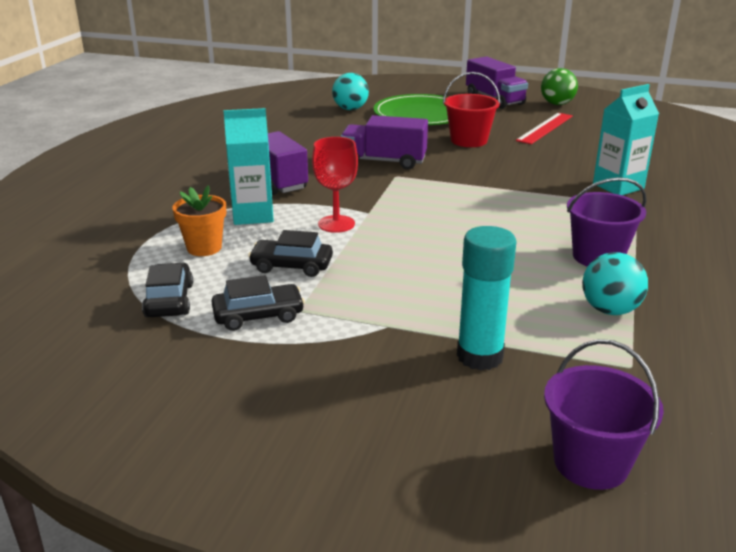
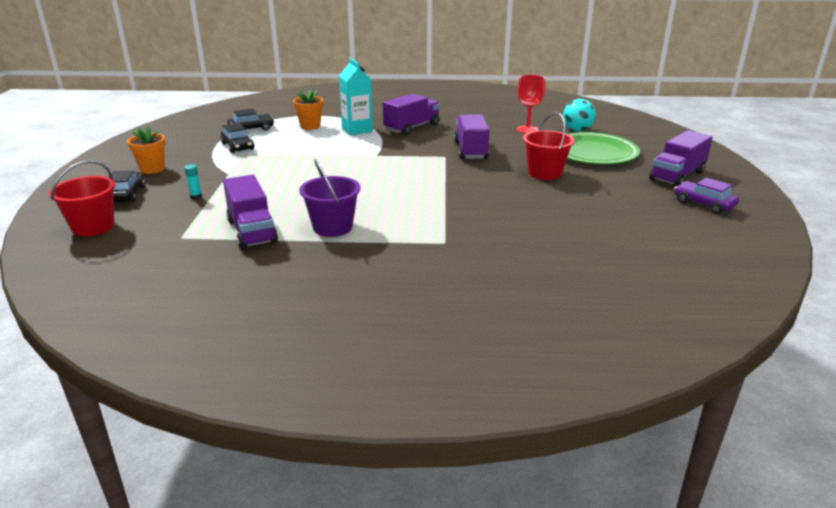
camera: 75 degrees right, 0 degrees up
black car [248,230,333,277] -> black car moved to [109,170,145,202]
red goblet [312,137,358,233] -> red goblet moved to [516,75,546,134]
turquoise glue stick [457,226,517,371] -> turquoise glue stick [184,164,202,200], size x0.42
red ruler [516,113,573,144] -> none
green ball [541,68,578,105] -> purple car [674,177,739,214]
purple bucket [544,339,664,490] -> red bucket [49,160,116,237]
turquoise ball [582,252,648,315] -> purple truck [223,175,278,250]
turquoise carton [593,84,659,195] -> none
none -> orange flower pot [127,126,166,174]

